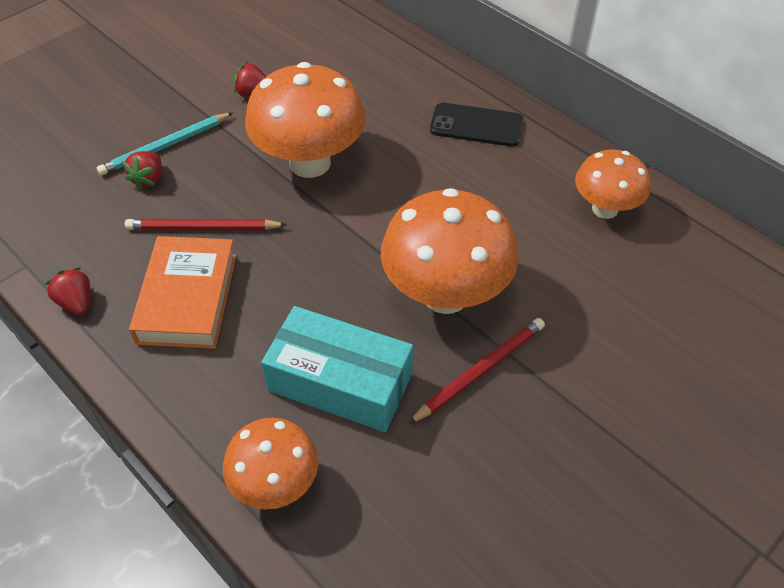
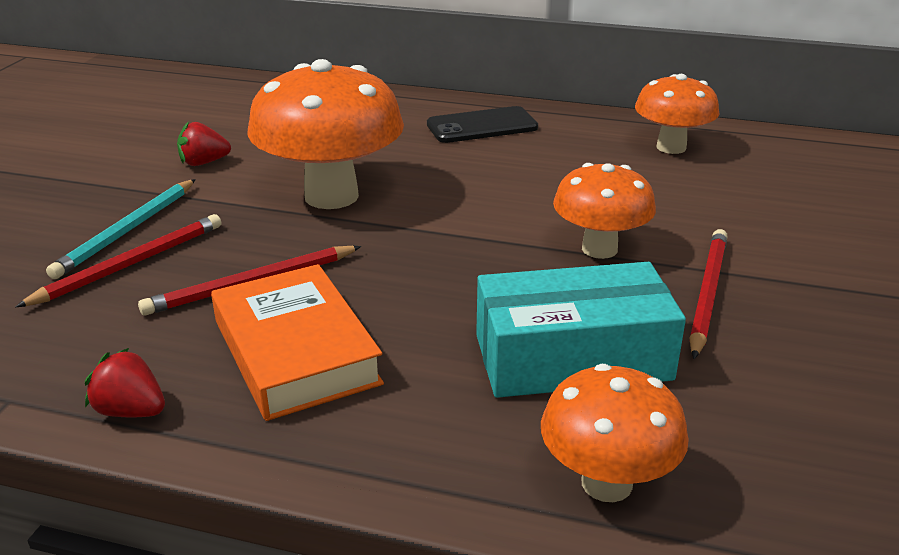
camera: 30 degrees left, 20 degrees down
red strawberry [122,151,161,190] -> red pencil [15,214,221,308]
orange mushroom [381,188,518,314] -> orange mushroom [553,163,656,259], size x0.60

